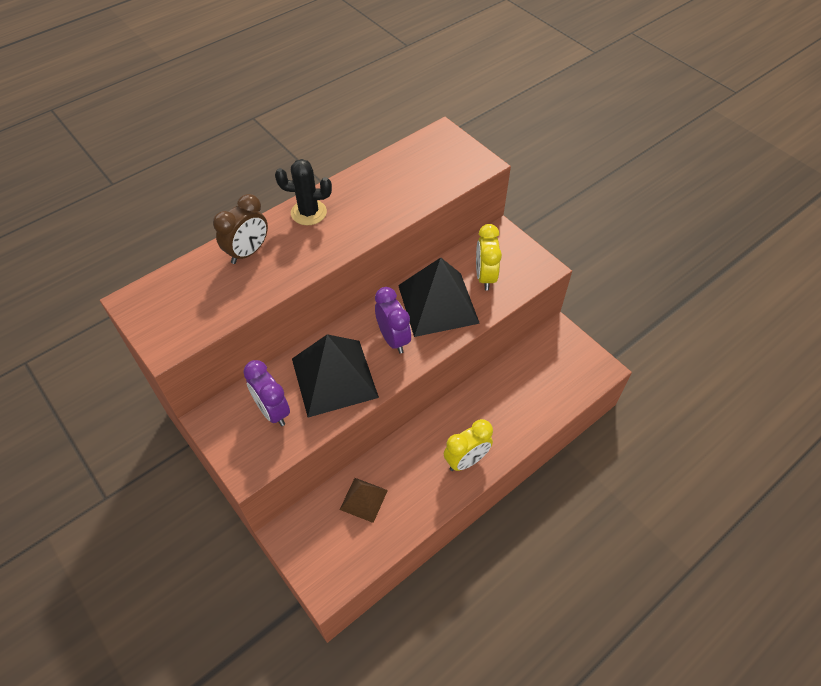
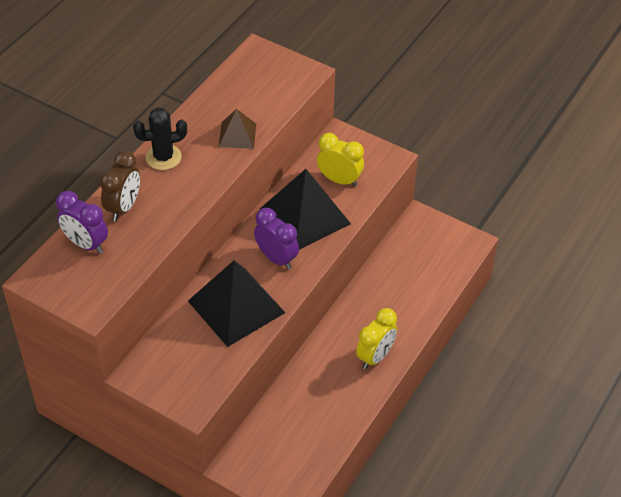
camera: 20 degrees left, 5 degrees down
purple clock [243,360,290,426] -> purple clock moved to [56,191,108,254]
brown pyramid [340,478,388,523] -> brown pyramid moved to [219,109,256,149]
yellow clock [476,224,502,291] -> yellow clock turned 135 degrees clockwise [317,133,364,187]

